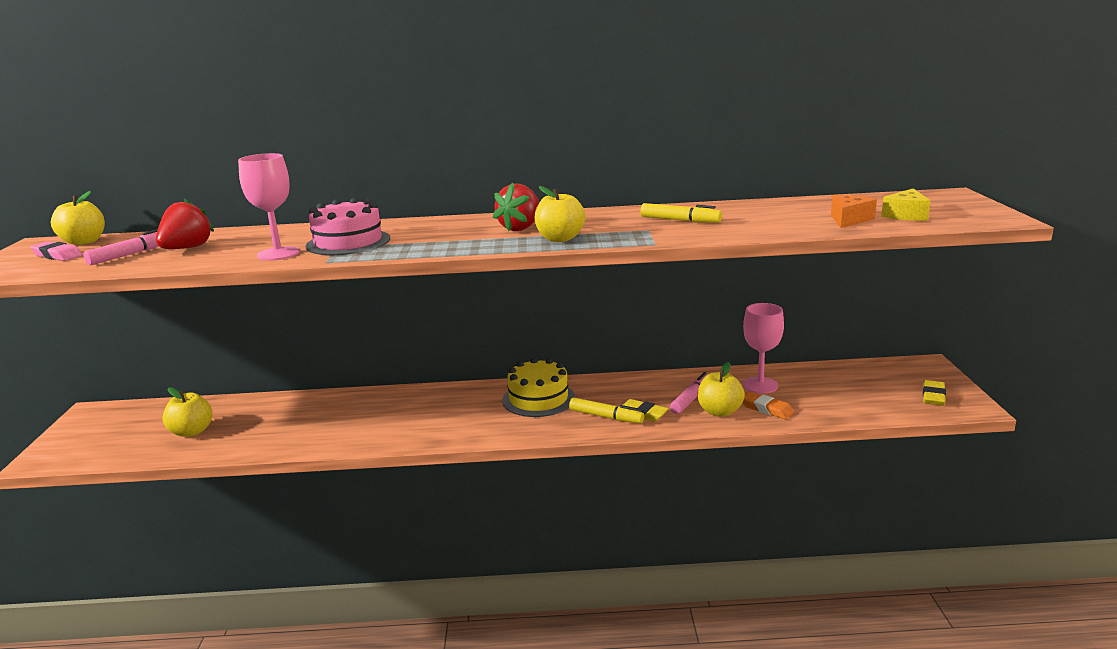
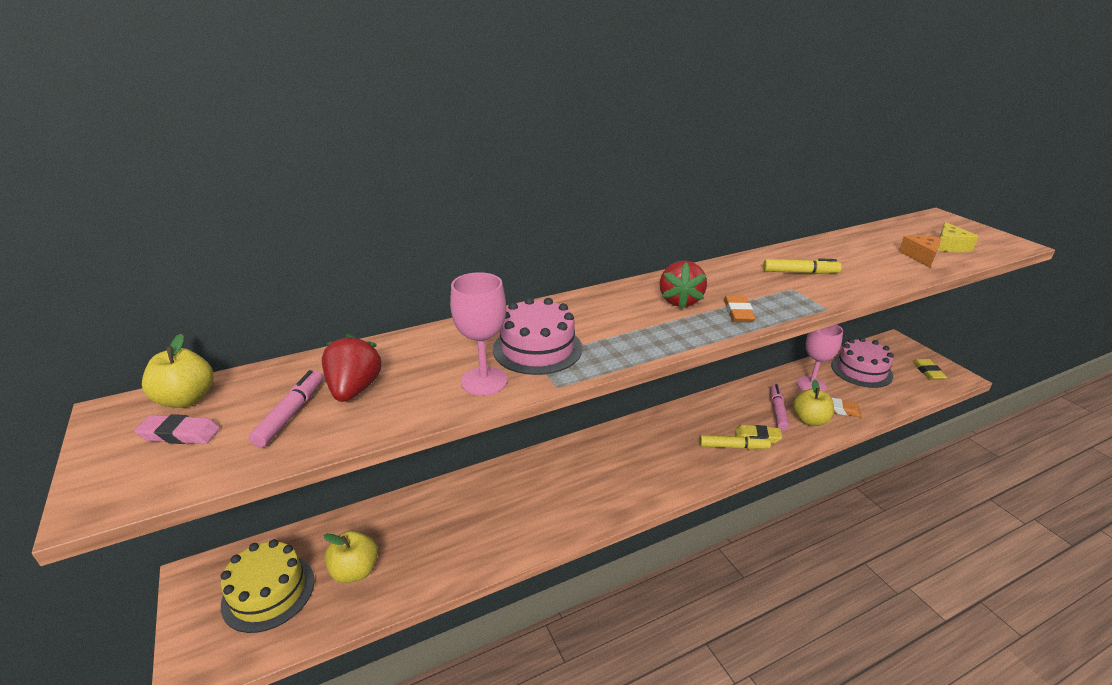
camera: 25 degrees left, 10 degrees up
yellow cake [502,358,575,417] -> yellow cake moved to [221,539,315,633]
yellow apple [535,186,586,242] -> orange eraser [724,295,755,322]
none -> pink cake [831,337,894,388]

